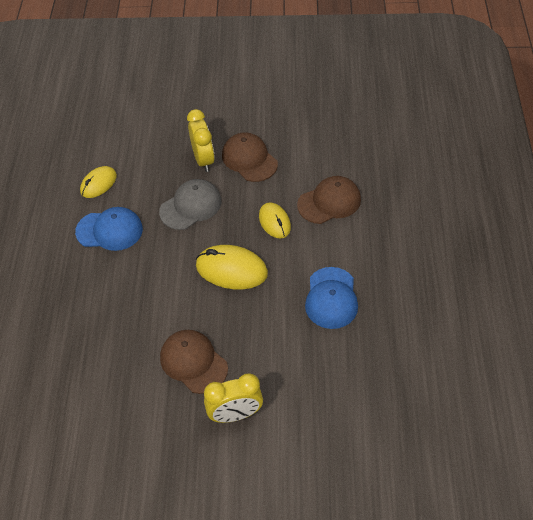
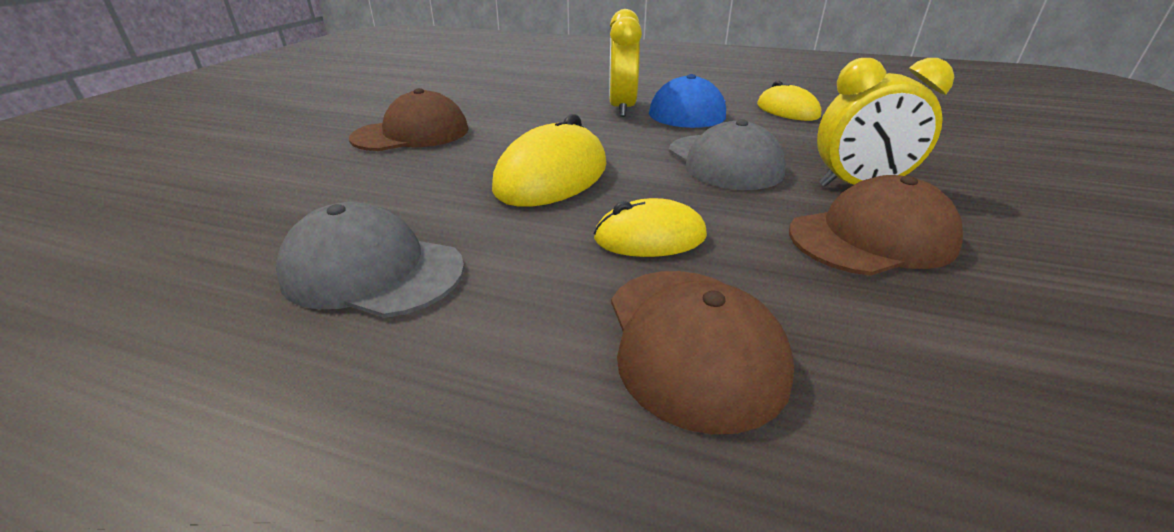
camera: 105 degrees right, 20 degrees down
yellow clock [204,373,263,423] -> yellow clock moved to [609,9,642,117]
blue cap [305,267,358,329] -> grey cap [276,202,464,318]

